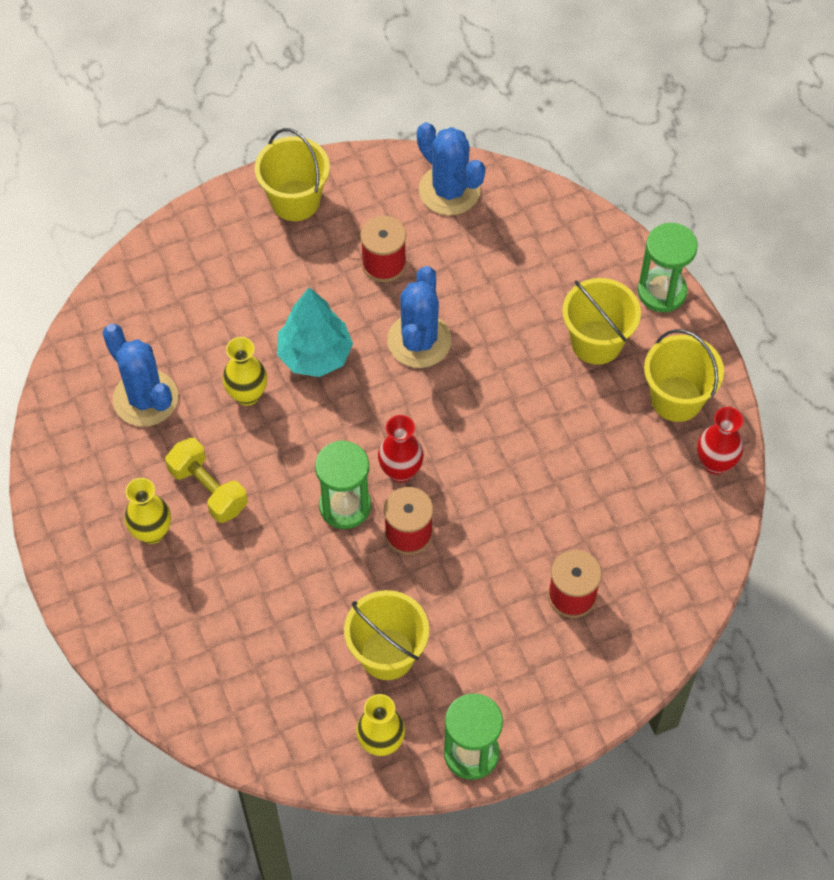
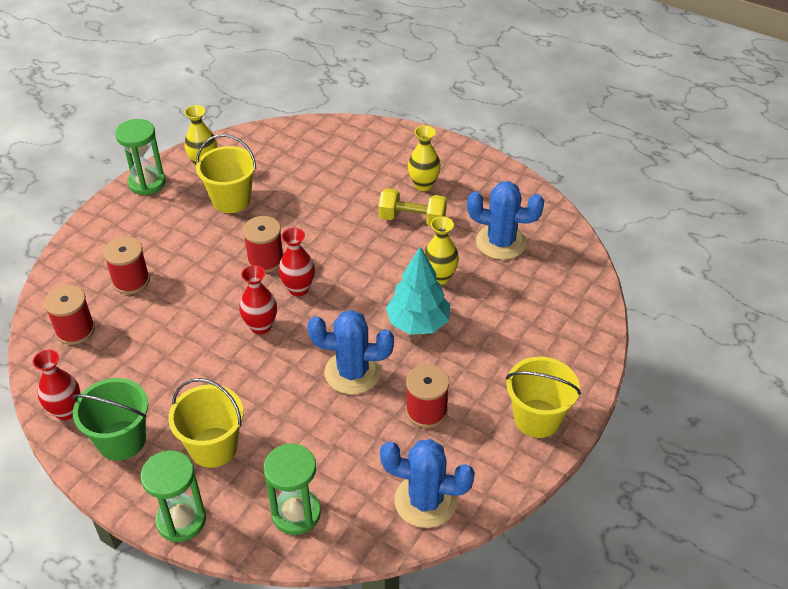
camera: 145 degrees right, 15 degrees down
green hourglass [315,440,371,529] -> green hourglass moved to [264,444,321,535]
blue cactus [387,266,452,368] -> blue cactus turned 60 degrees counterclockwise [307,310,394,394]
yellow bucket [644,329,724,422] -> green bucket [72,378,148,461]
none -> red spool [44,285,95,345]
none -> red vase [239,265,277,334]

